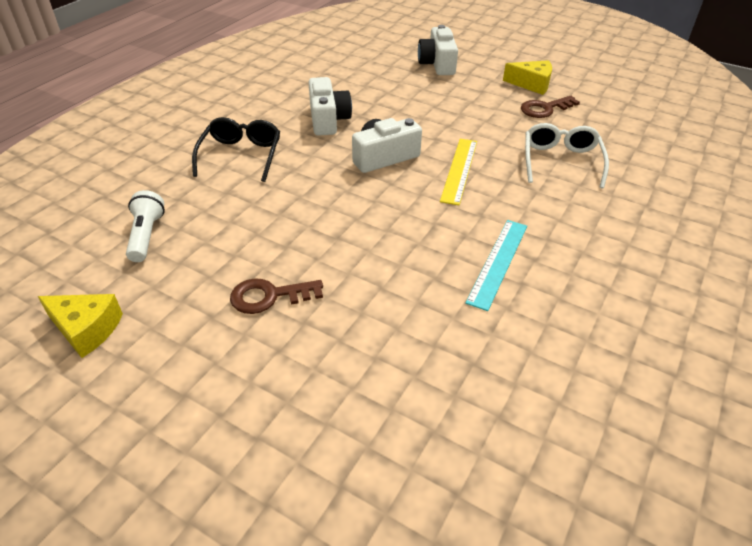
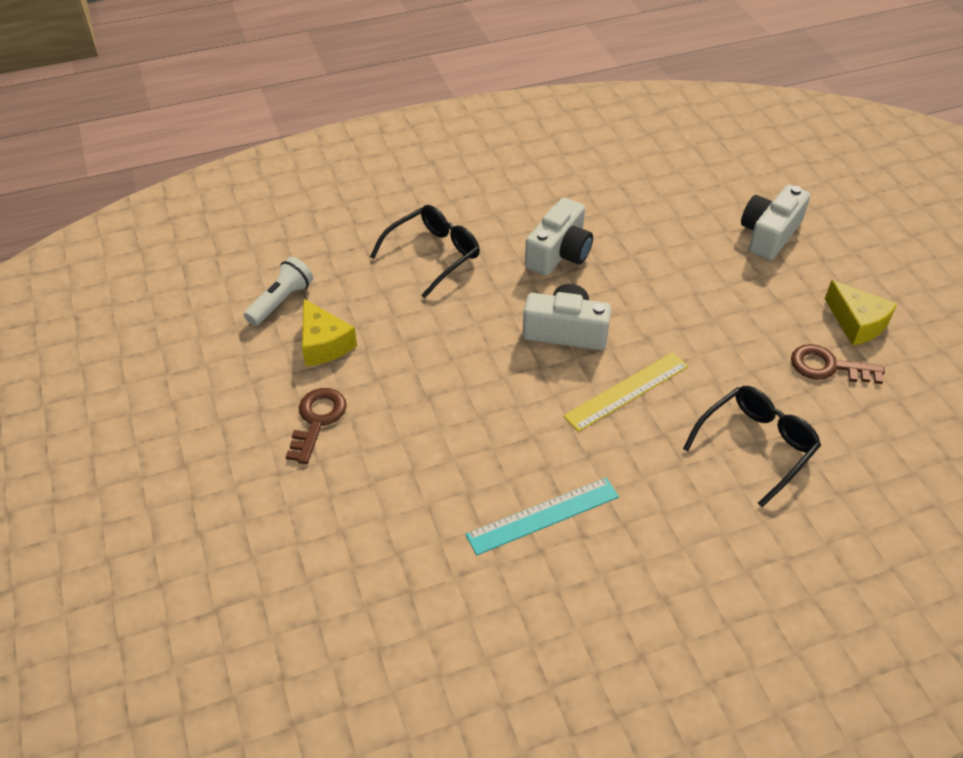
camera: 40 degrees right, 5 degrees up
yellow cheese [37,294,123,358] -> yellow cheese moved to [302,299,357,366]
brown key [230,278,323,314] -> brown key turned 75 degrees clockwise [286,388,347,464]
white glasses [525,123,609,188] -> black glasses [683,386,821,507]

